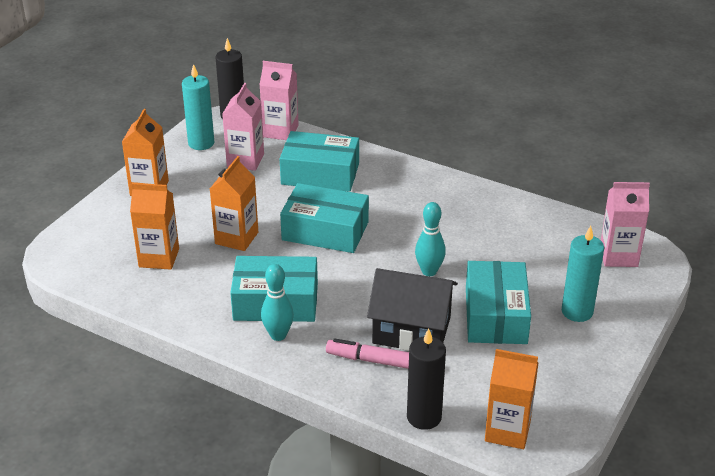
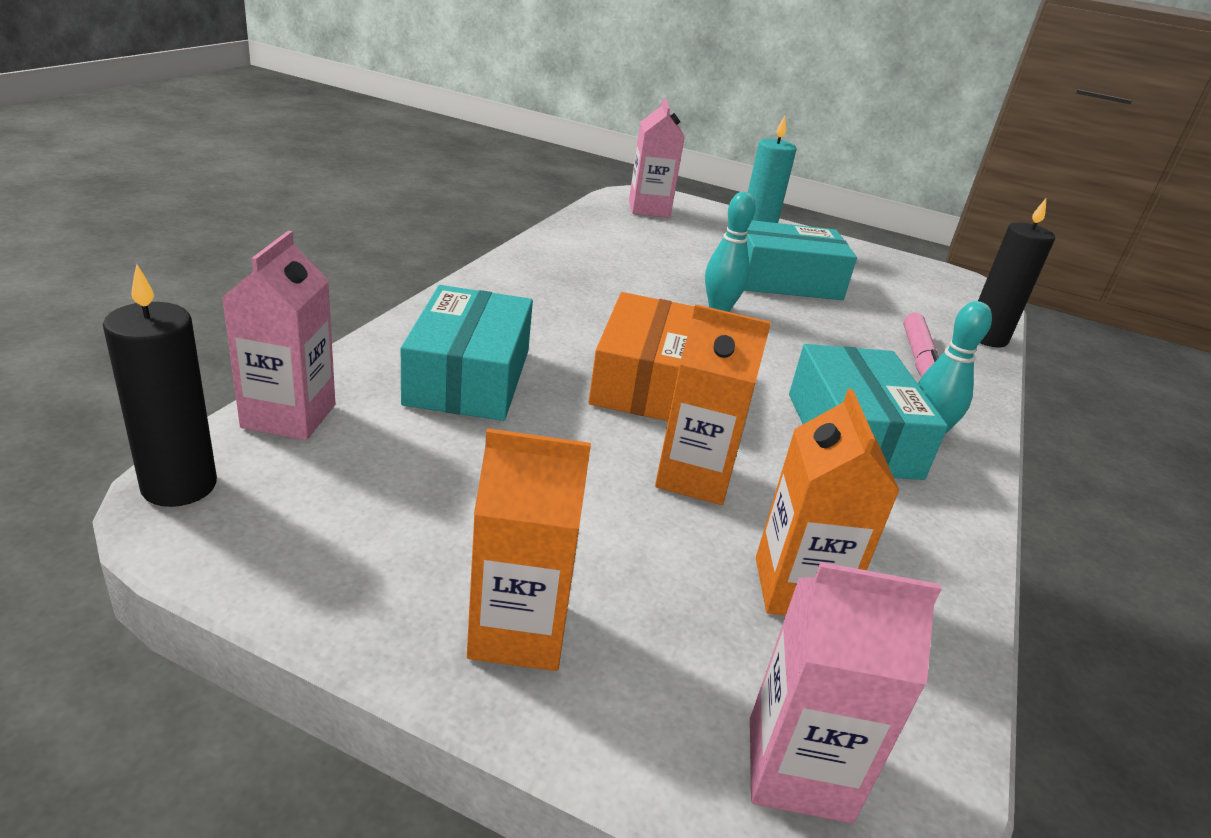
camera: 100 degrees left, 5 degrees down
turquoise candle [182,64,214,150] -> none
pink carton [222,83,264,171] -> pink carton moved to [750,562,941,824]
turquoise box [280,183,369,253] -> orange box [589,292,695,421]
black house [367,268,458,351] -> none
orange carton [485,349,538,449] -> none

